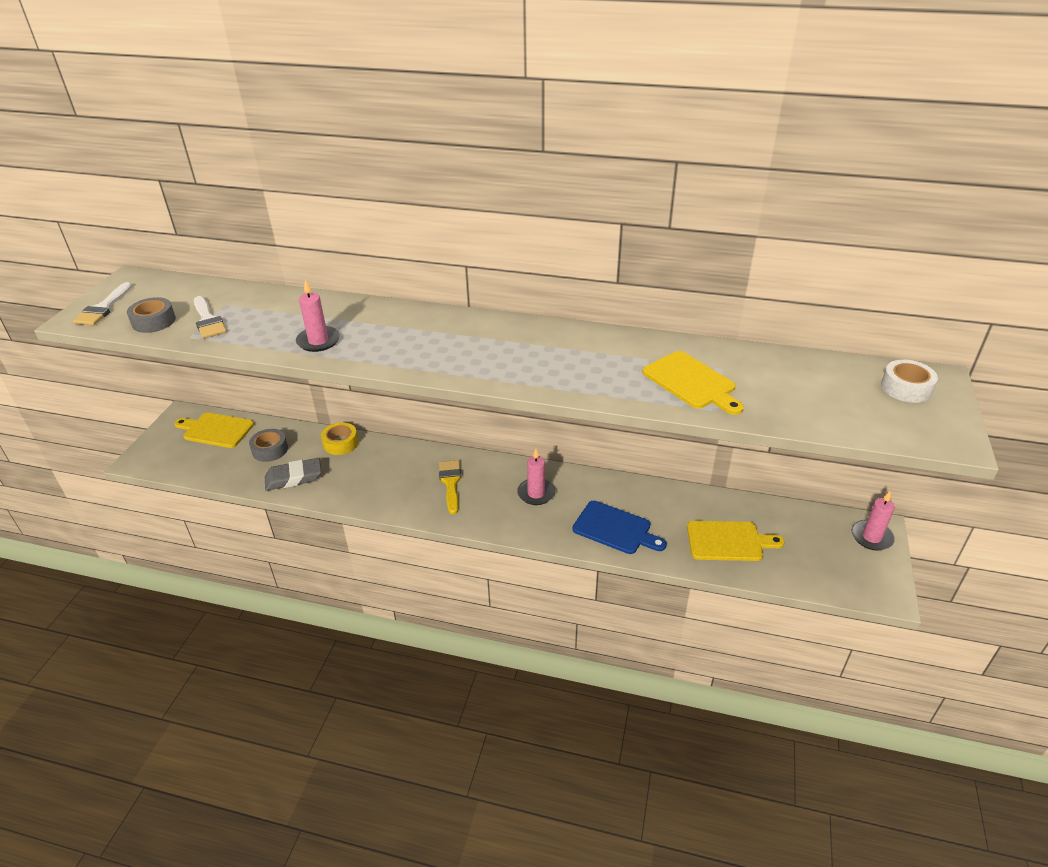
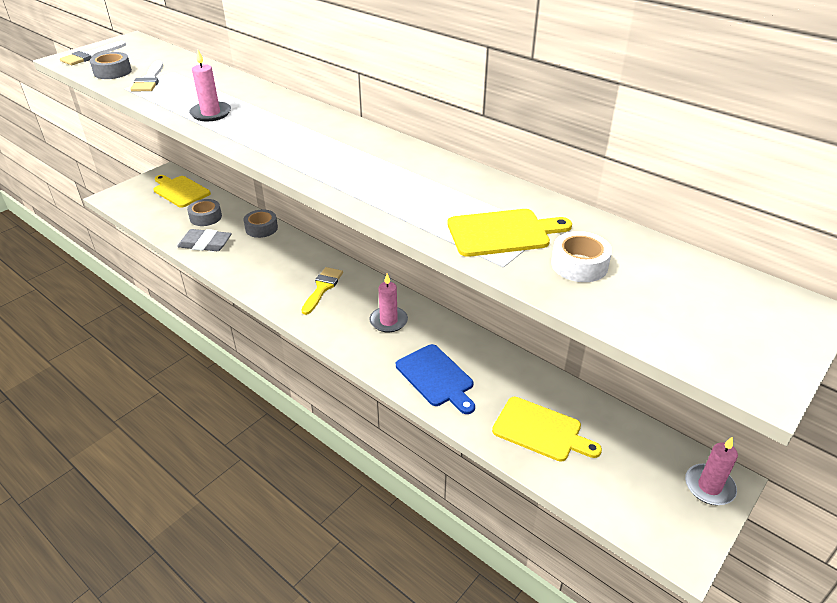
camera: 25 degrees right, 0 degrees up
yellow tape [321,422,358,455] -> grey tape [243,209,278,238]
yellow cutting board [642,351,744,415] -> yellow cutting board turned 90 degrees counterclockwise [448,209,572,257]
white tape [881,360,938,403] -> white tape moved to [551,231,612,282]

